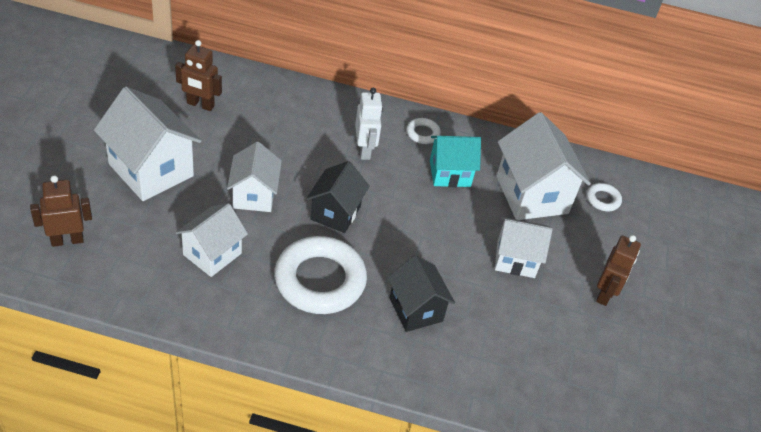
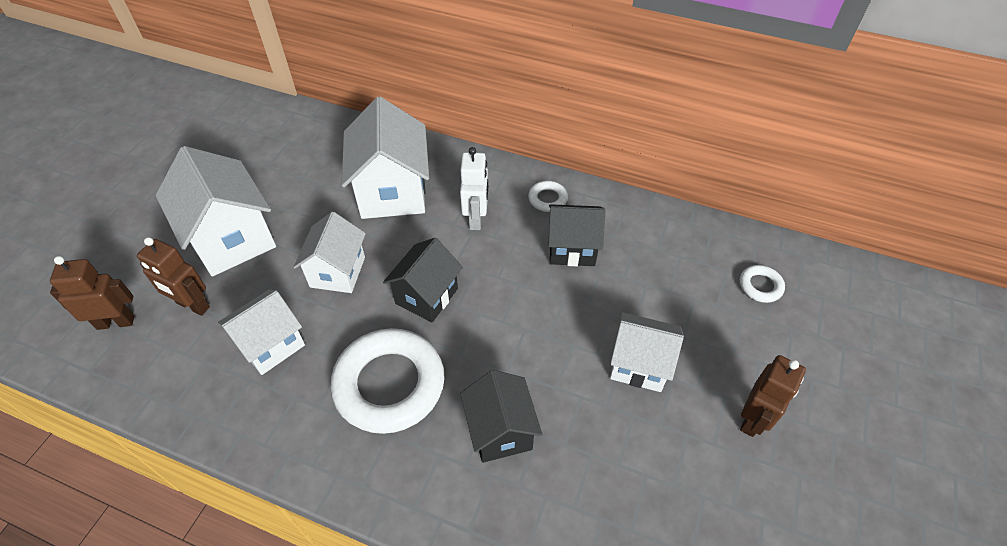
camera: 15 degrees right, 5 degrees up
brown robot [175,40,222,111] -> brown robot moved to [137,237,210,316]
turquoise house [430,136,481,187] -> black house [548,204,605,266]
white house [497,112,591,220] -> white house moved to [342,97,429,219]

